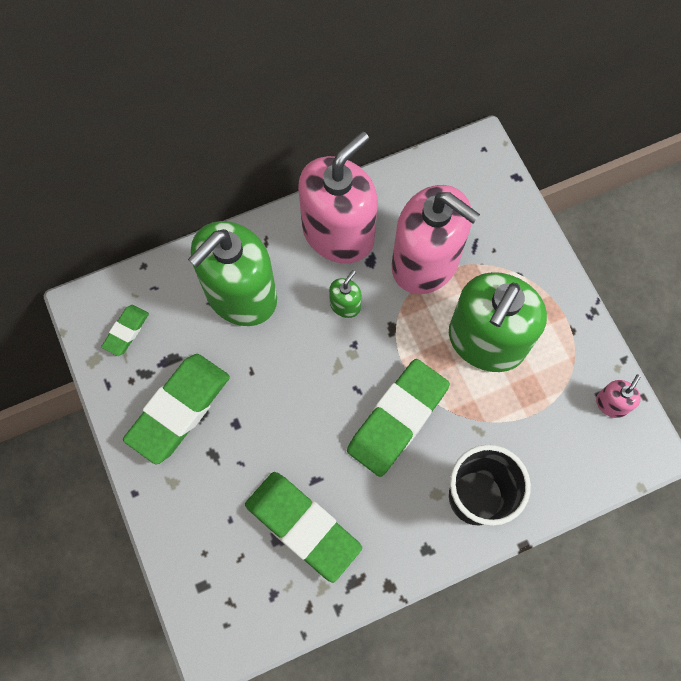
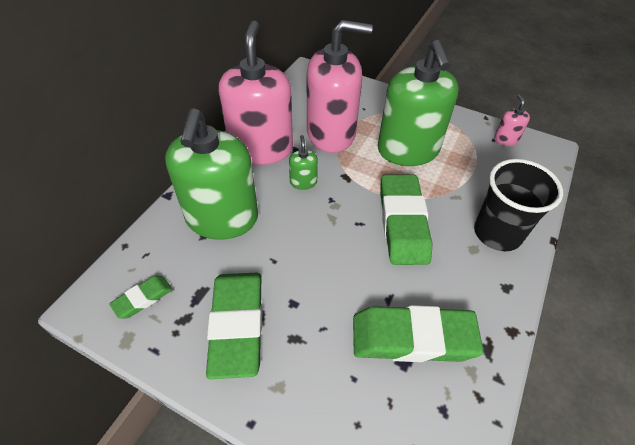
camera: 40 degrees left, 20 degrees down
green eraser [101,305,149,356] -> green eraser turned 60 degrees clockwise [109,276,173,319]

